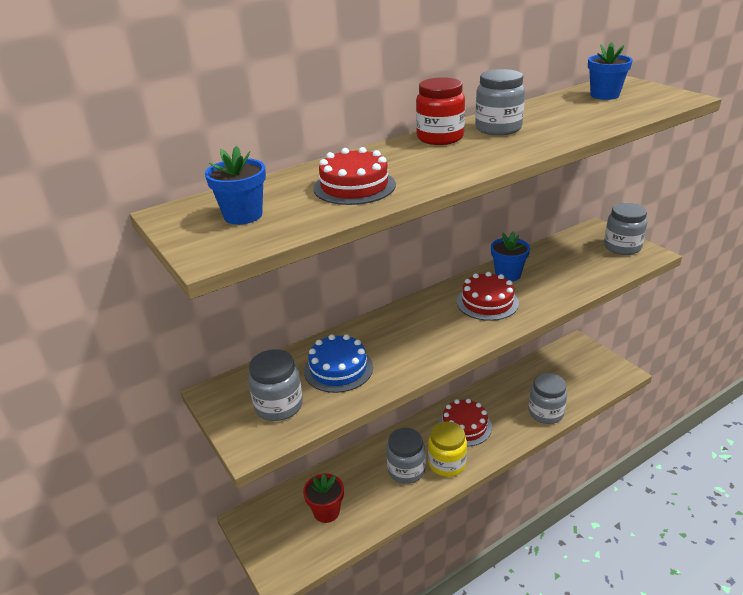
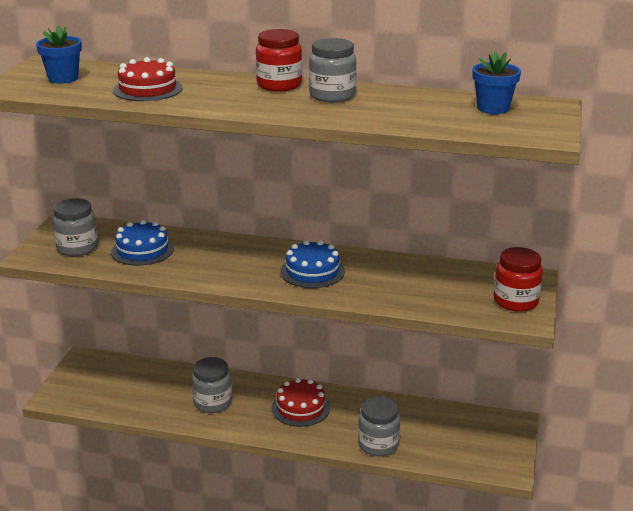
camera: 45 degrees right, 5 degrees down
red flower pot [303,474,344,523] -> none
yellow jar [428,421,467,477] -> none
red cake [457,272,519,321] -> blue cake [280,240,345,288]
blue flower pot [491,232,530,281] -> none
grey jar [604,203,647,255] -> red jar [493,247,543,312]

